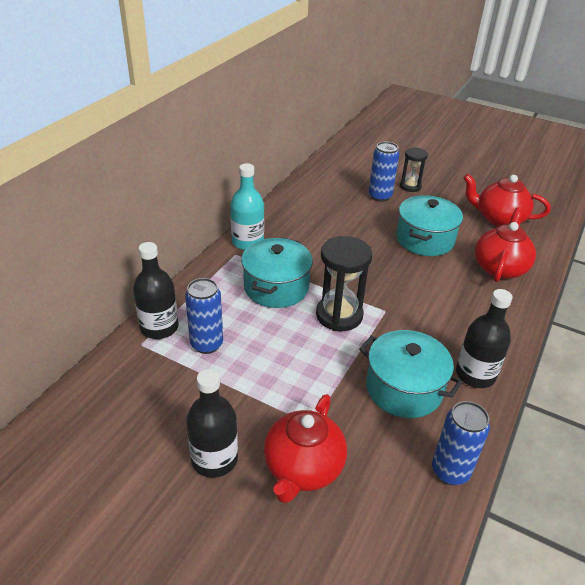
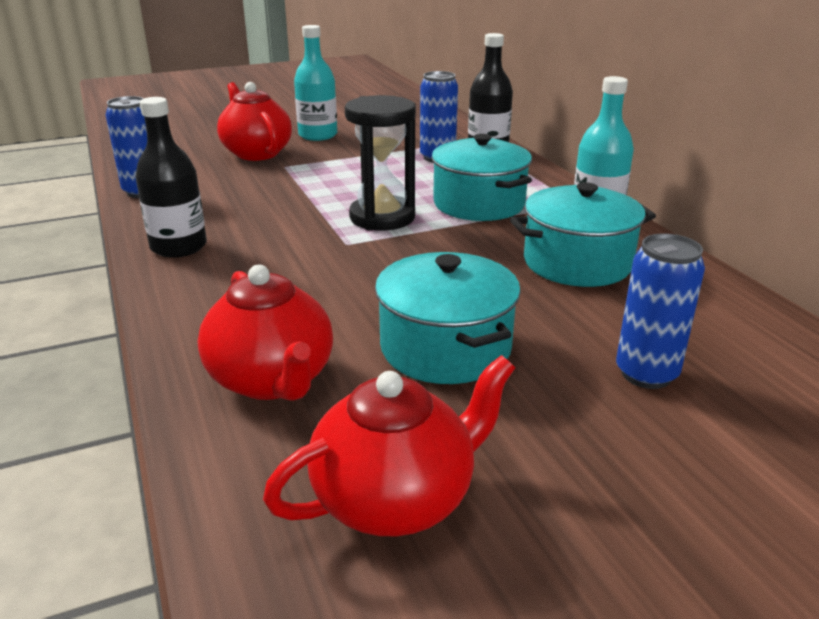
camera: 130 degrees right, 10 degrees down
black bottle [186,369,238,478] -> turquoise bottle [294,25,337,141]
turquoise pot [359,330,463,418] -> turquoise pot moved to [510,182,656,287]
black hourglass [400,148,428,192] -> none

